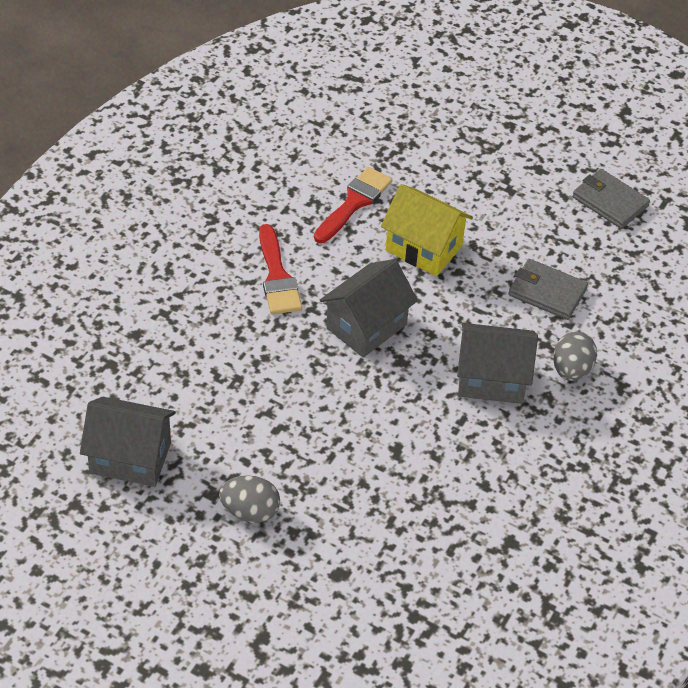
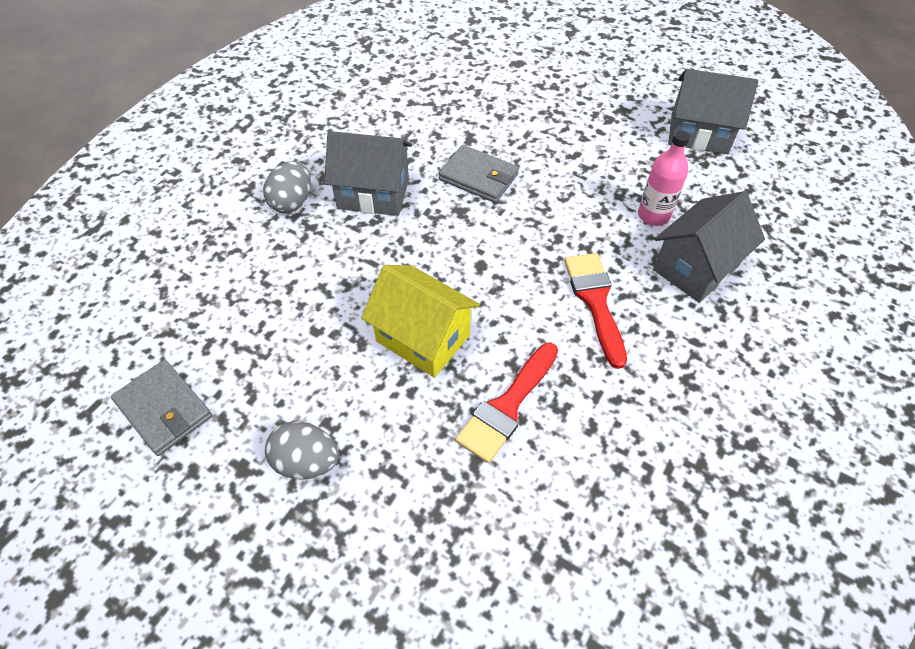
camera: 175 degrees left, 5 degrees up
grey egg [219,475,280,523] -> grey egg moved to [265,421,339,479]
grey house [320,259,418,358] -> grey house moved to [653,191,765,303]
grey wallet [508,259,588,320] -> grey wallet moved to [439,145,519,203]
none -> pink bottle [638,130,690,226]

